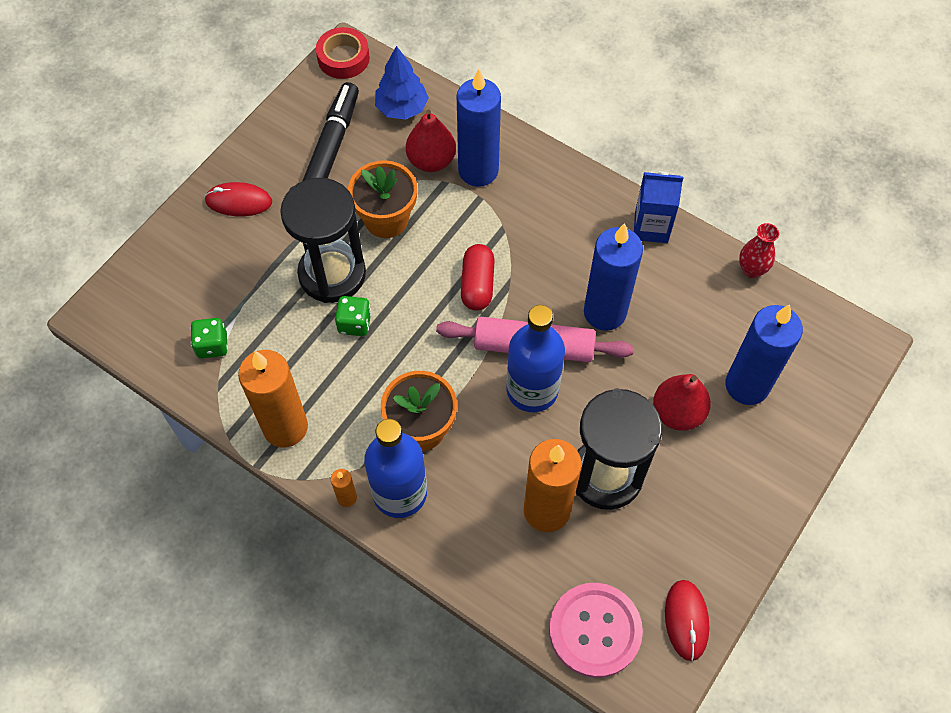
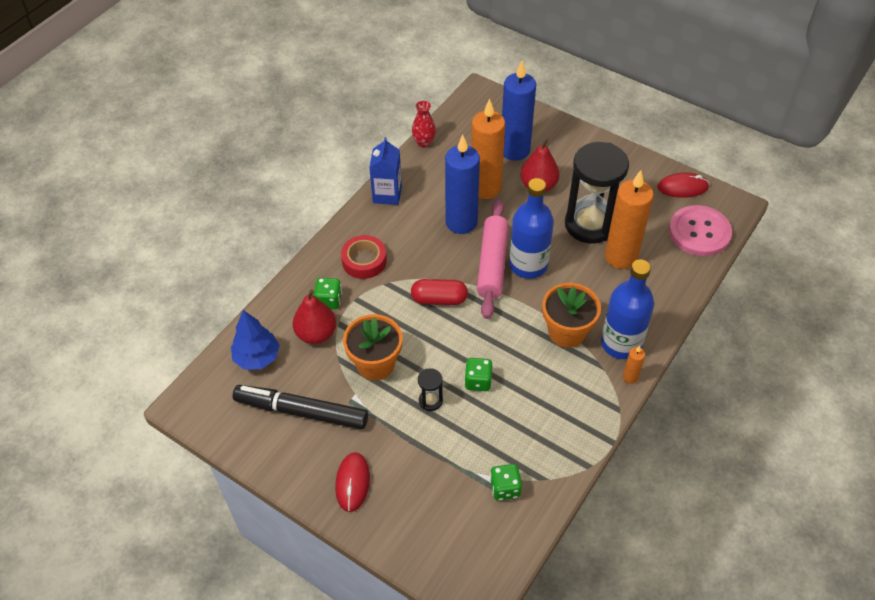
camera: 90 degrees left, 10 degrees down
orange candle [238,350,308,447] -> orange candle moved to [471,99,505,199]
black hourglass [280,178,366,303] -> black hourglass [418,368,443,411], size x0.41
red tape [316,27,370,79] -> red tape moved to [341,235,387,279]
blue candle [457,69,501,187] -> green dice [314,278,342,309]

